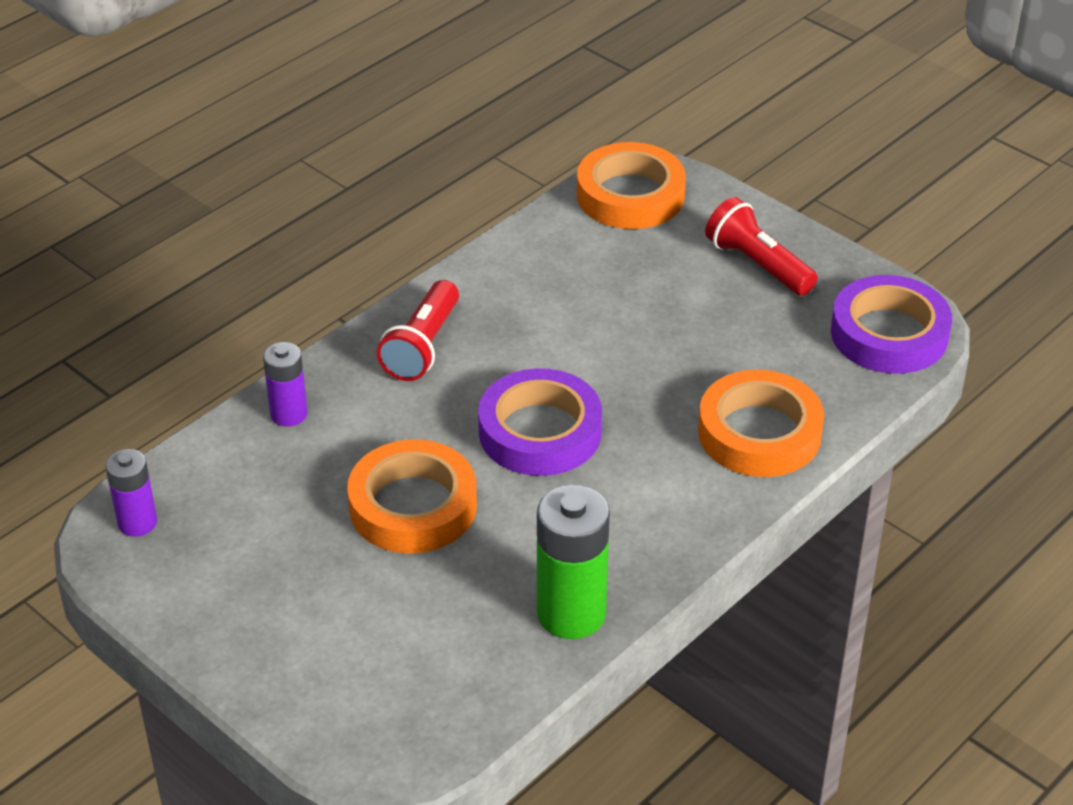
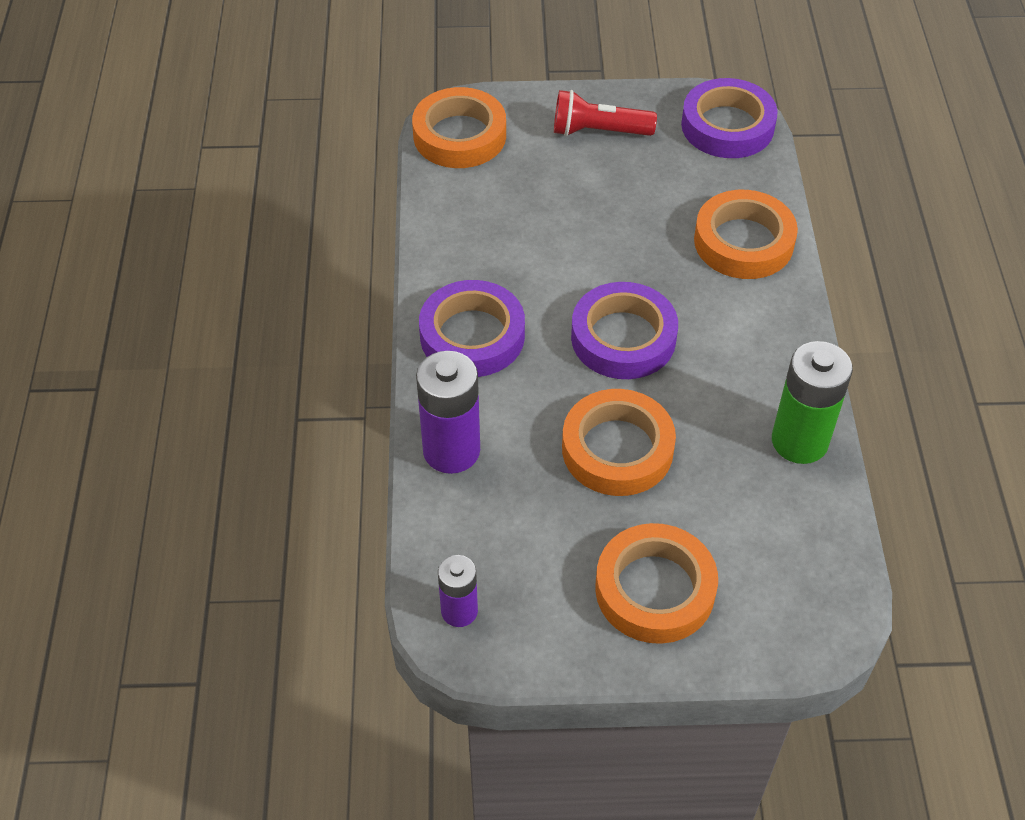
camera: 45 degrees left, 10 degrees up
purple battery [263,342,308,427] -> purple battery [416,351,480,474], size x1.69
red flashlight [377,280,459,381] -> purple tape [419,280,525,377]
none -> orange tape [595,523,718,644]

